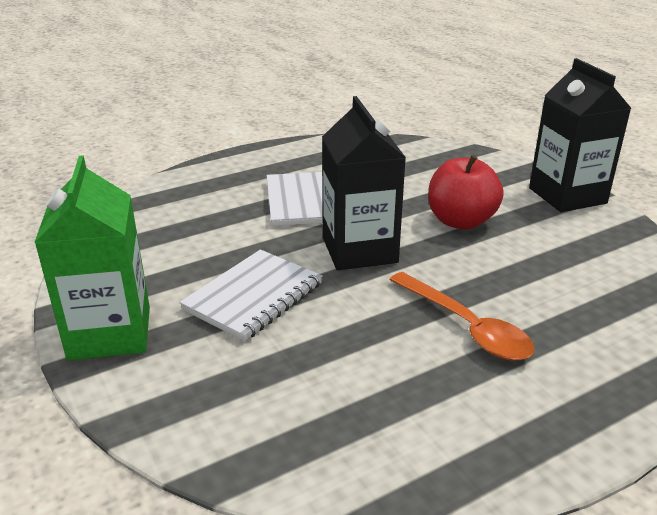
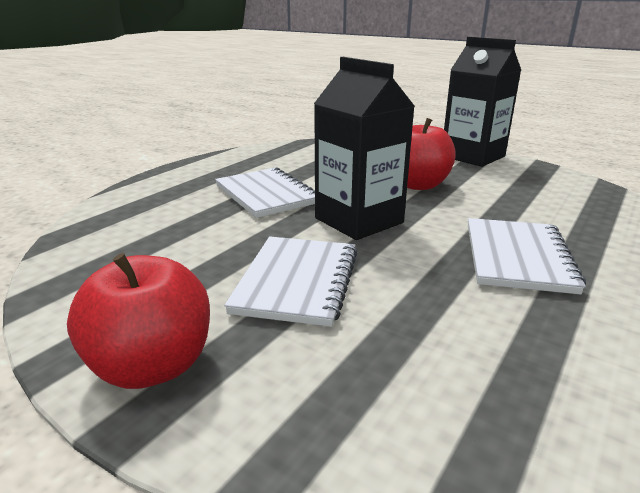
camera: 25 degrees left, 5 degrees down
green carton [34,155,150,361] -> red apple [67,253,210,389]
orange spoon [389,272,534,360] -> white notebook [468,218,586,294]

